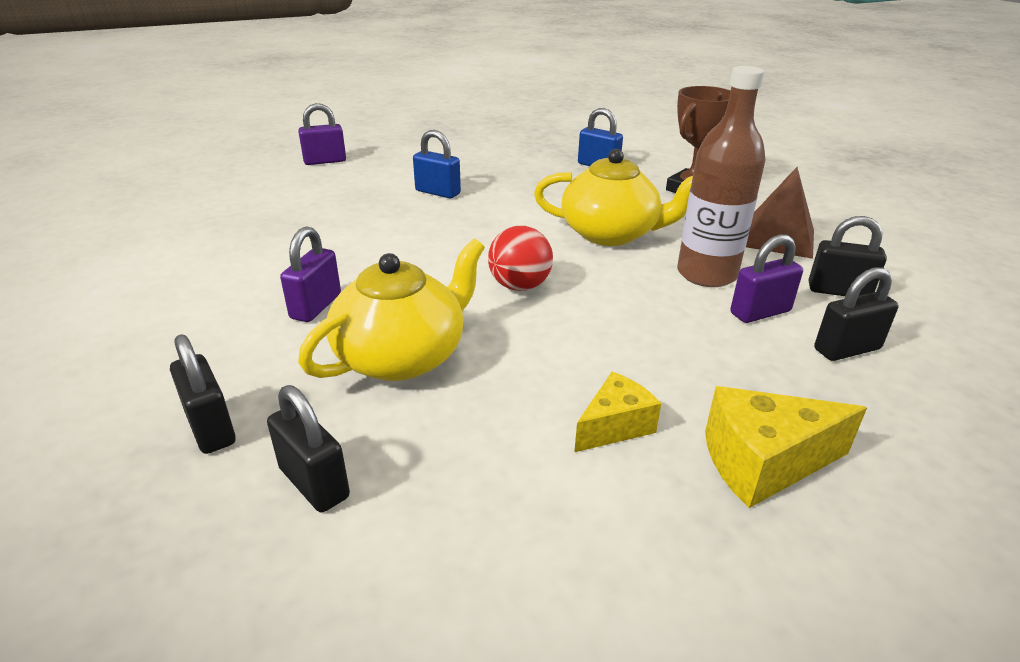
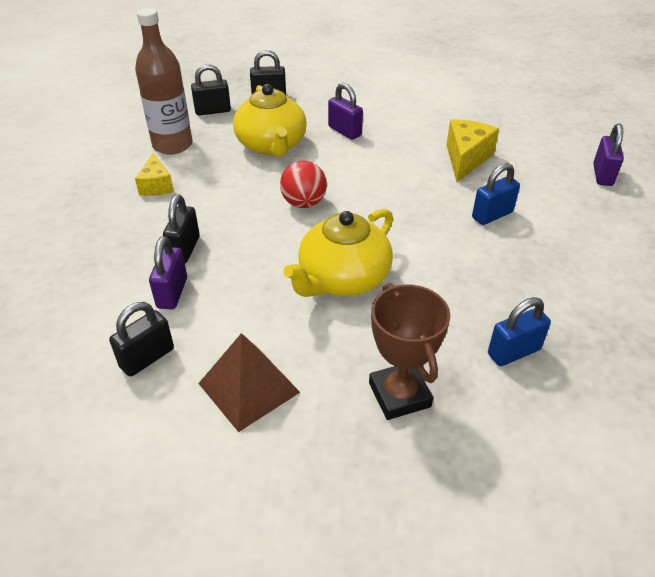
camera: 120 degrees right, 10 degrees up
brown bottle [677,66,765,287] -> brown bottle moved to [135,8,192,155]
yellow cheese [705,386,867,508] -> yellow cheese moved to [447,119,499,182]
black padlock [814,267,899,361] -> black padlock moved to [163,195,200,263]

